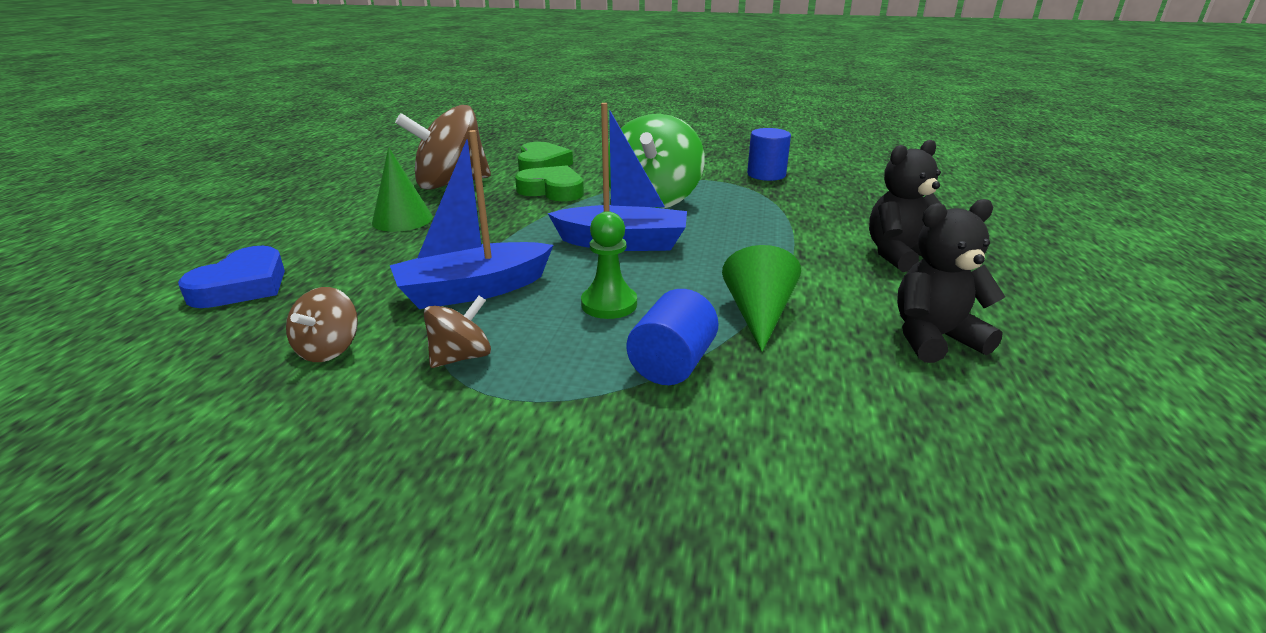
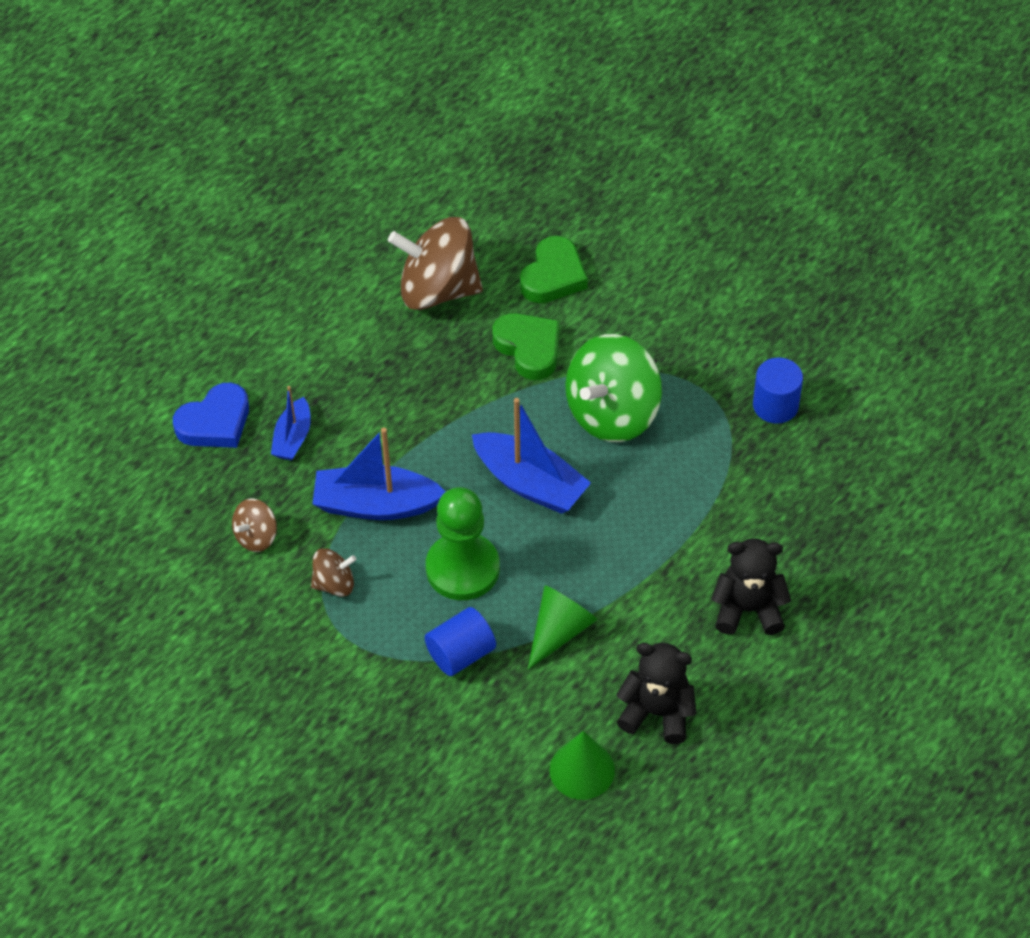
camera: 30 degrees right, 25 degrees up
green cone [372,147,433,232] -> green cone moved to [550,731,615,800]
green pawn [581,211,637,319] -> green pawn [426,487,500,600], size x1.62
none -> blue boat [271,386,311,461]

